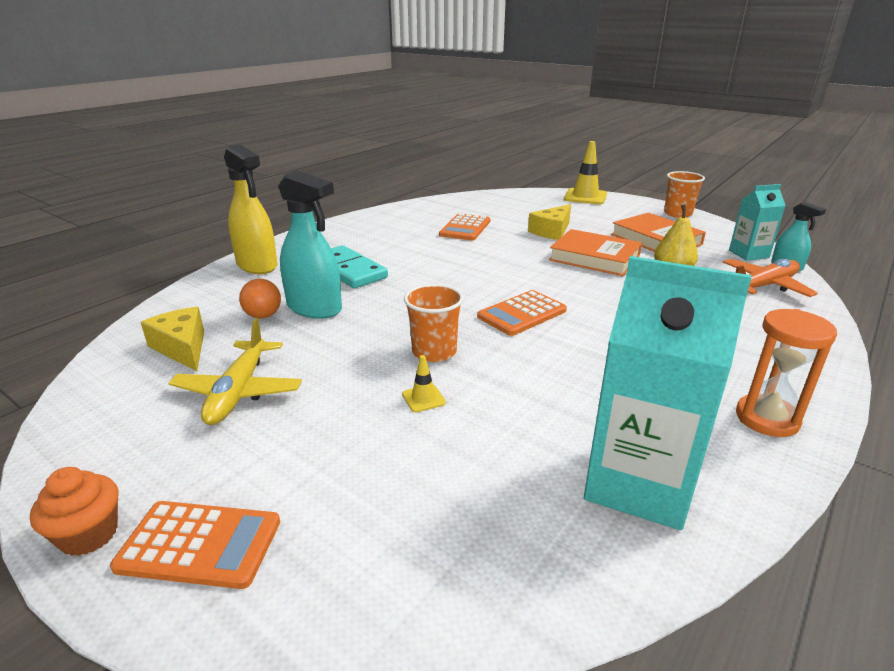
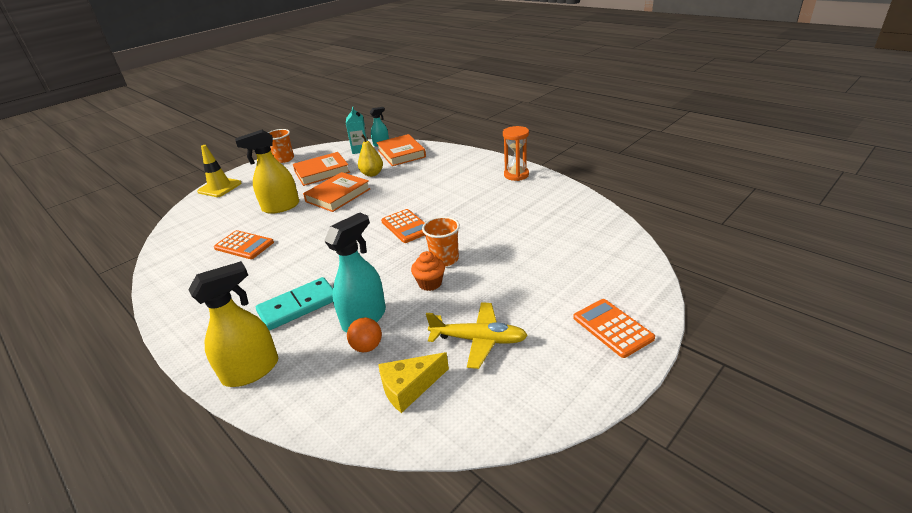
camera: 80 degrees left, 5 degrees up
orange cupcake [30,467,118,556] -> orange cupcake moved to [411,251,445,291]
orange calculator [110,501,280,589] -> orange calculator turned 45 degrees counterclockwise [573,299,655,358]
yellow traffic cone [402,355,446,412] -> none
yellow cheese [528,204,571,240] -> yellow spray bottle [235,130,299,214]
turquoise carton [584,256,752,530] -> none
orange plane [722,259,818,297] -> orange book [376,134,426,166]

